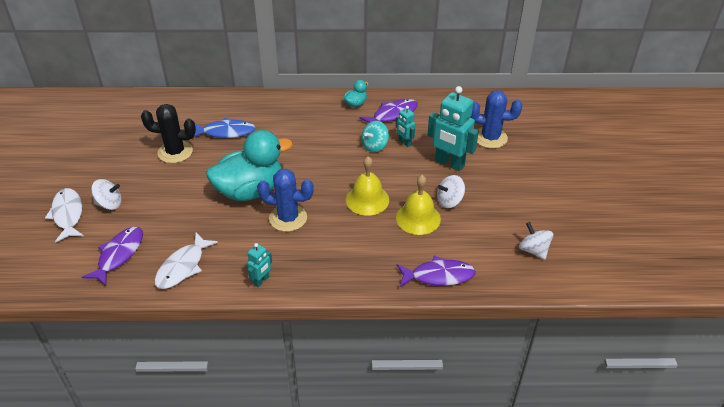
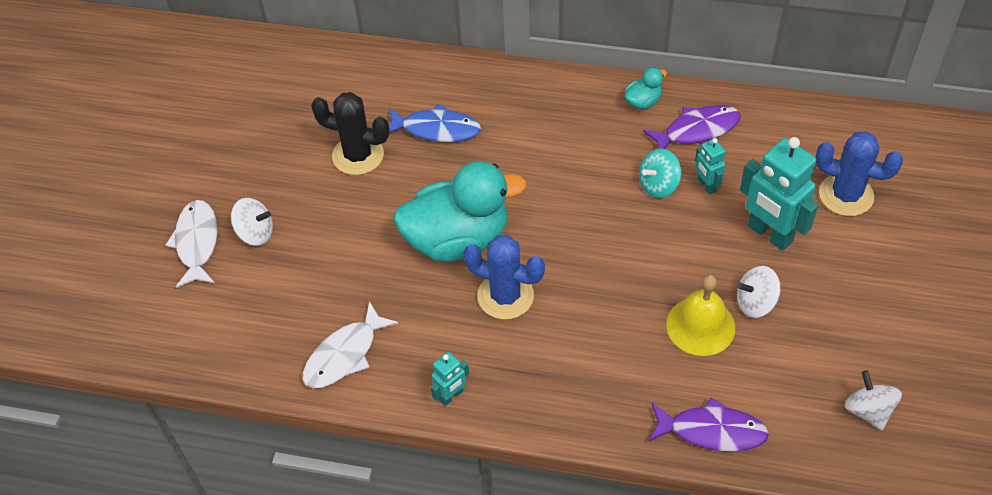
camera: 15 degrees right, 10 degrees up
purple fish [82,227,143,286] -> none
yellow bell [346,156,389,216] -> none

